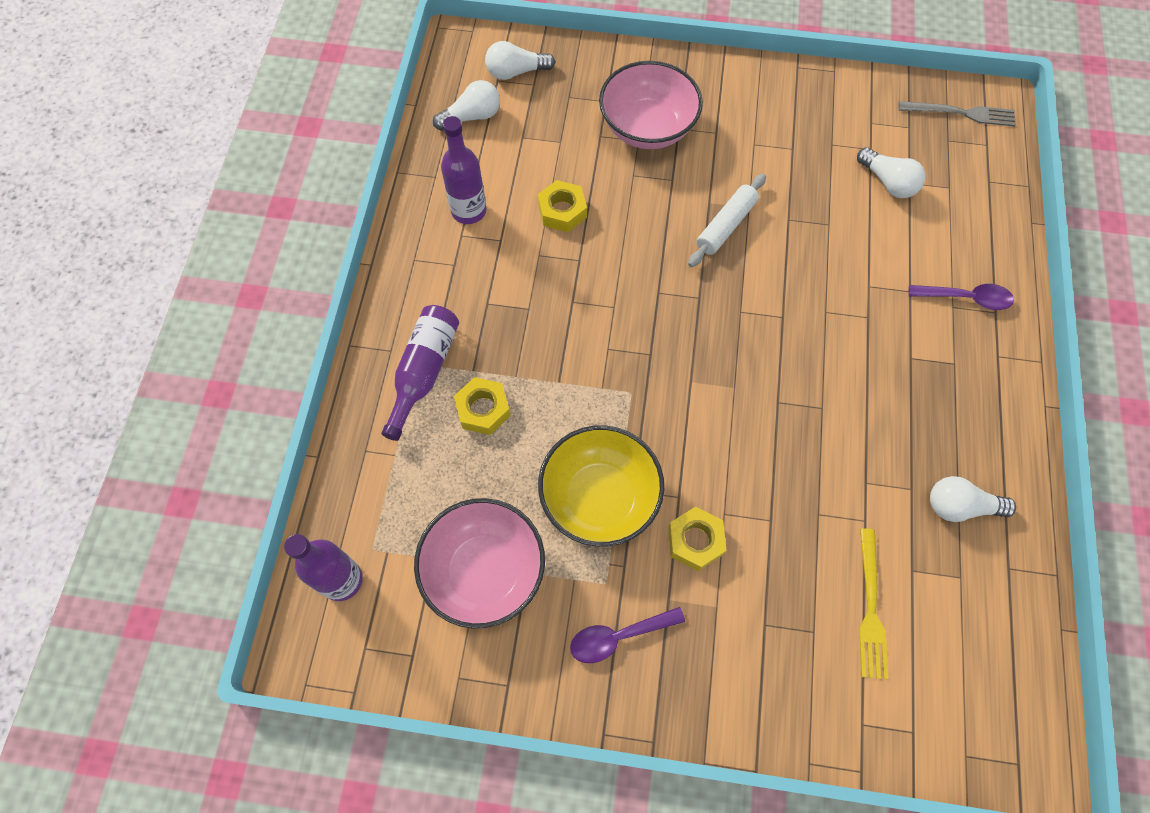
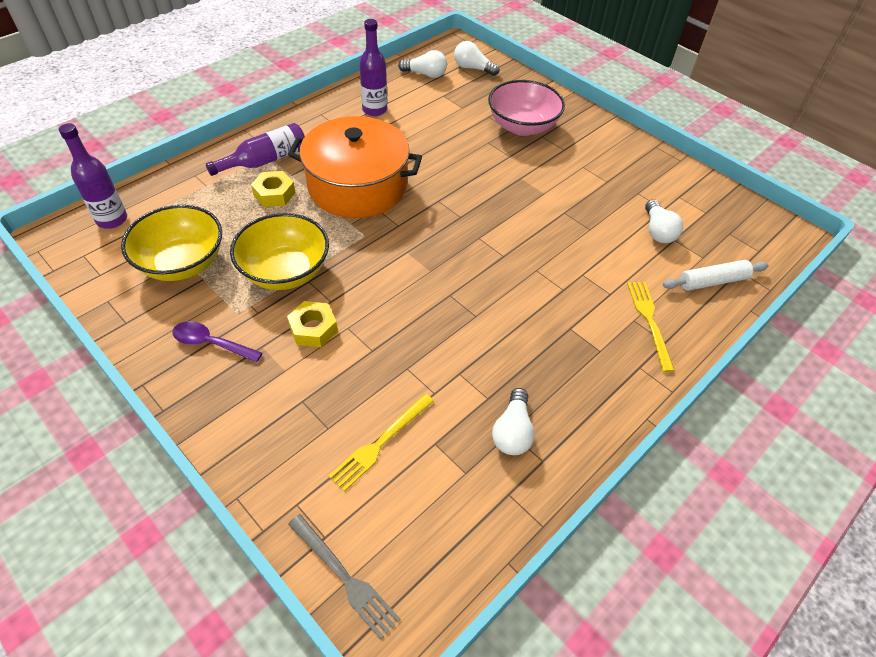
camera: 35 degrees right, 15 degrees down
pink bowl [414,498,545,629] -> yellow bowl [121,205,222,281]
yellow nut [538,180,587,232] -> none
white rolling pin [688,174,766,267] -> white rolling pin moved to [663,260,769,291]
grey fork [898,101,1016,126] -> grey fork moved to [288,514,401,639]
purple spoon [909,284,1014,310] -> yellow fork [627,282,675,372]
white light bulb [930,476,1016,522] -> white light bulb turned 120 degrees counterclockwise [492,388,535,455]
none -> orange pot [288,116,422,218]

